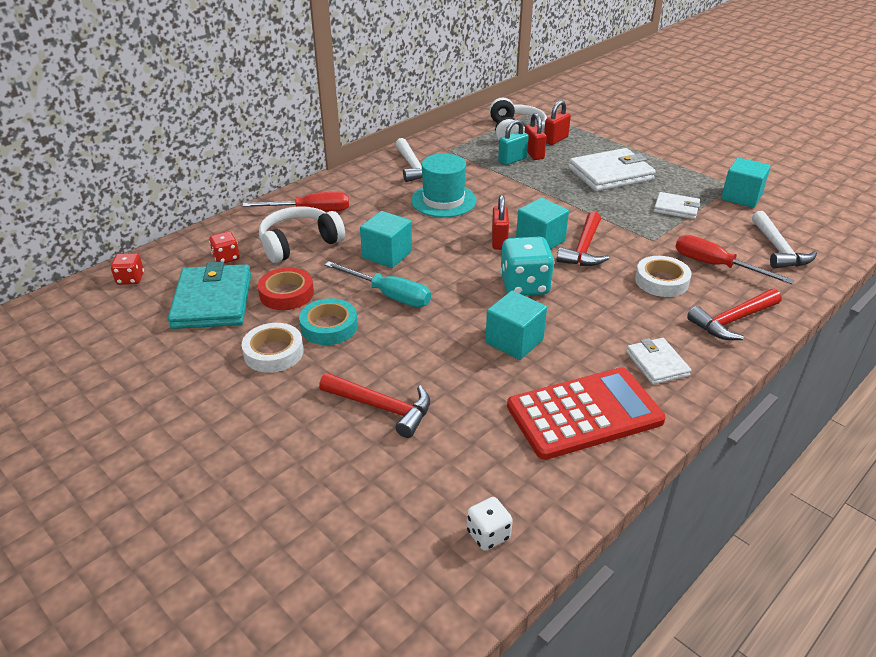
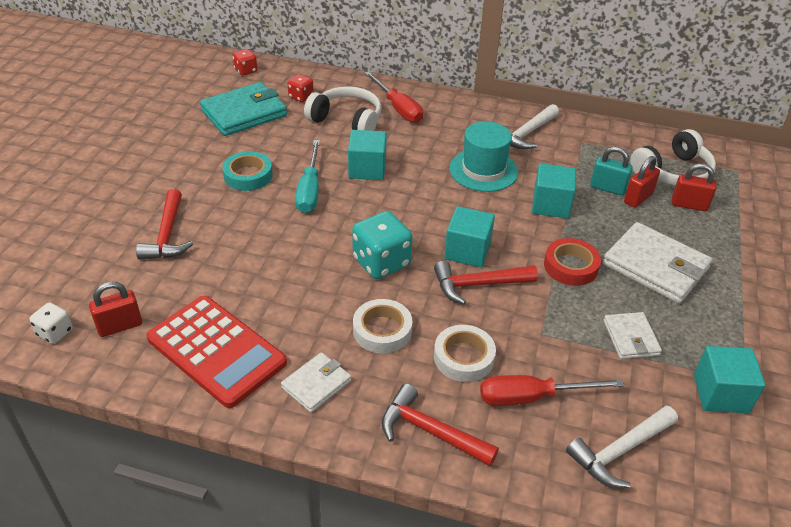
camera: 60 degrees right, 5 degrees up
white tape [242,323,304,373] -> white tape moved to [353,299,413,354]
red tape [258,267,314,310] -> red tape moved to [544,238,601,286]
turquoise cube [485,291,547,360] -> turquoise cube moved to [532,163,576,218]
red padlock [492,195,509,250] -> red padlock moved to [89,282,142,337]
red screwdriver [676,235,794,284] -> red screwdriver turned 105 degrees counterclockwise [480,375,624,406]

